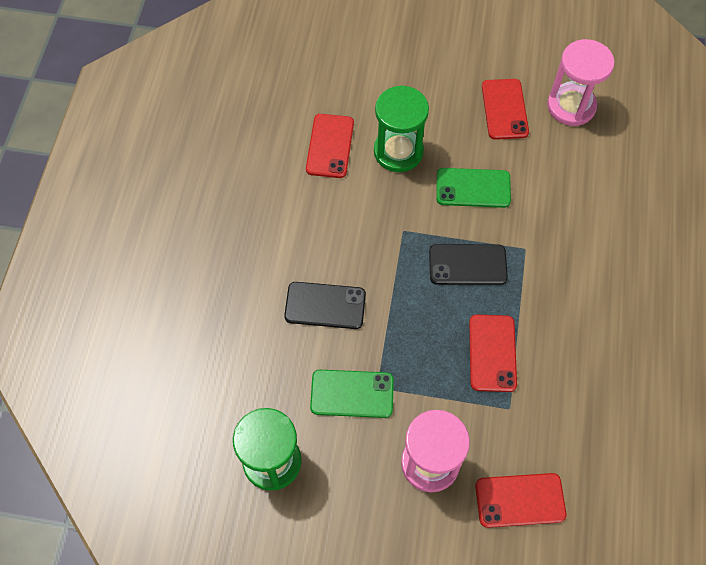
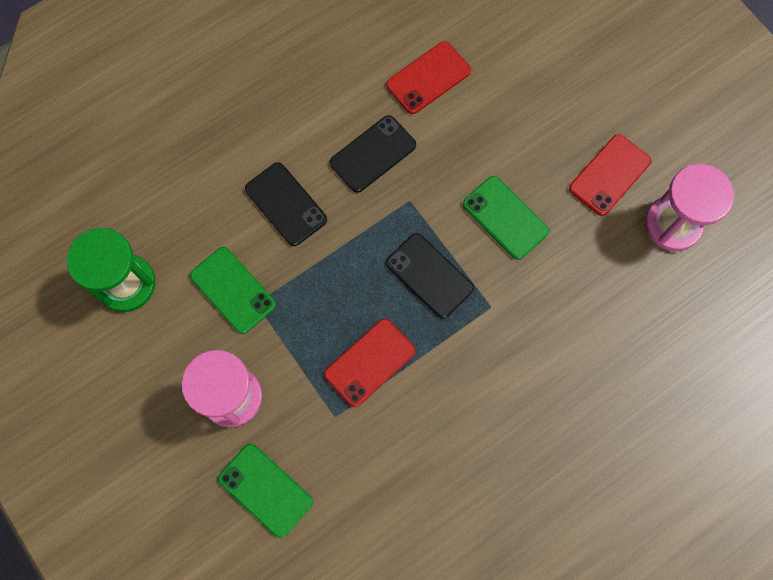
camera: 45 degrees right, 10 degrees up
green hourglass [374,85,429,172] -> none
red phone [475,473,567,528] -> green phone [218,444,313,538]
none -> black phone [330,115,416,193]

